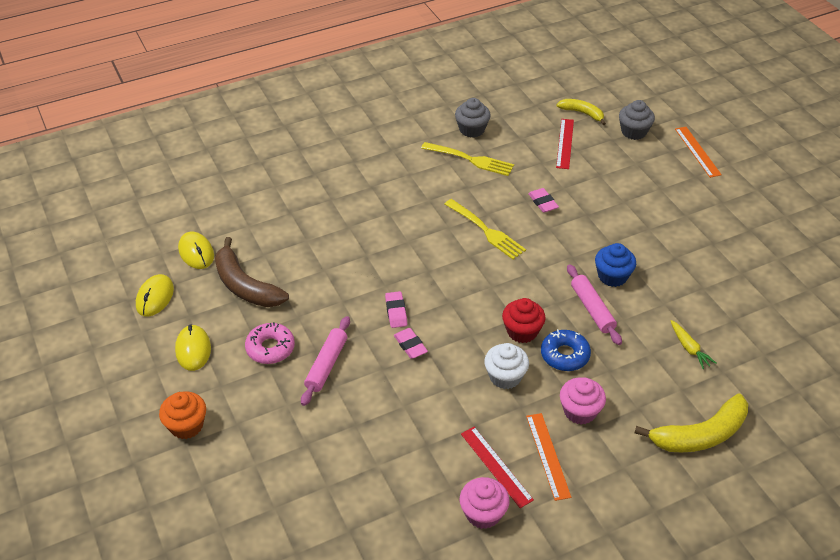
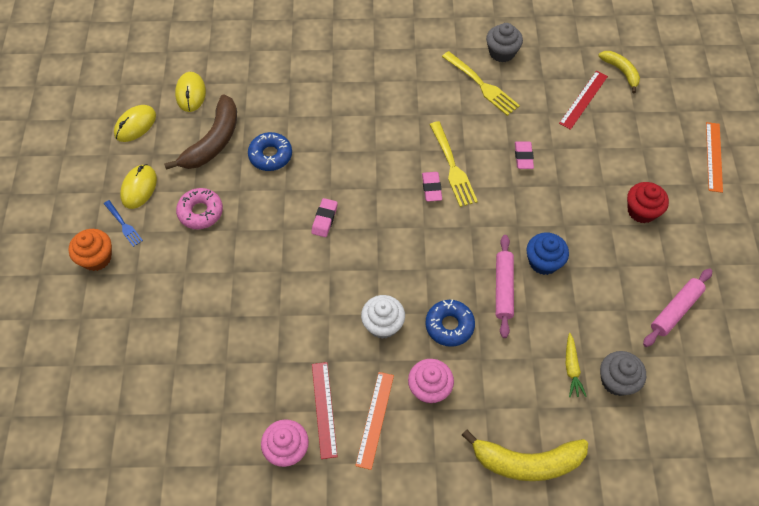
camera: 25 degrees right, 15 degrees up
brown banana [215,237,289,307] -> brown banana turned 135 degrees counterclockwise [164,94,237,170]
pink rolling pin [301,316,350,406] -> pink rolling pin moved to [643,268,712,347]
pink eraser [394,328,428,359] -> pink eraser moved to [422,172,442,202]
red cupcake [502,298,546,343] -> red cupcake moved to [627,182,669,223]
grey cupcake [619,100,655,140] -> grey cupcake moved to [600,351,646,396]
none -> blue fork [104,200,143,247]
none -> blue donut [248,132,292,171]

